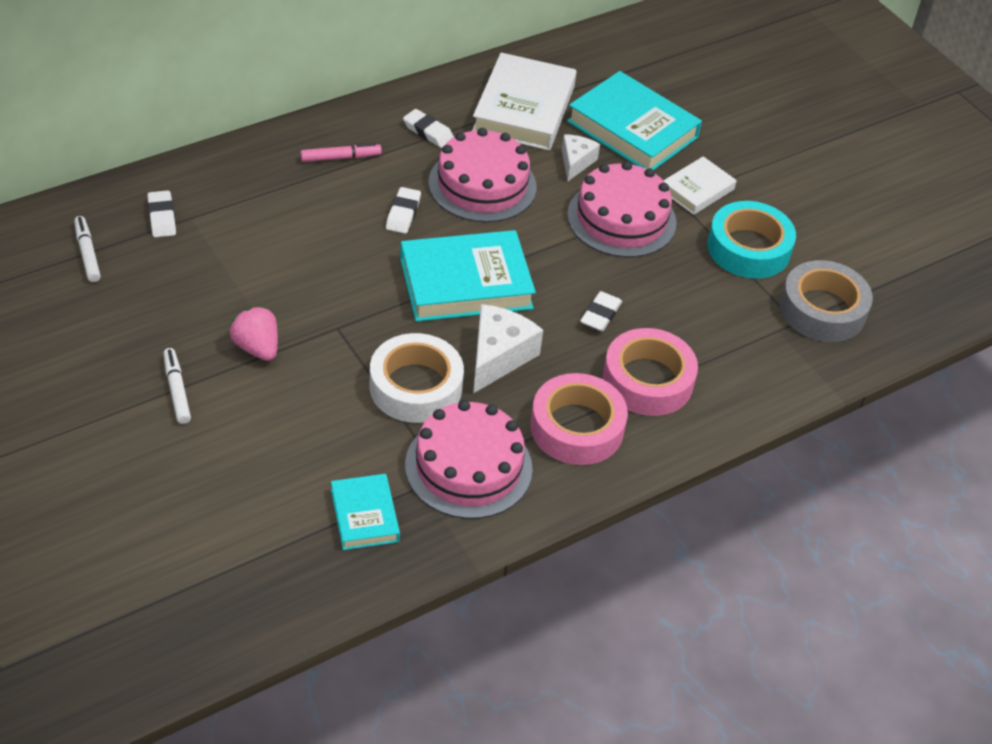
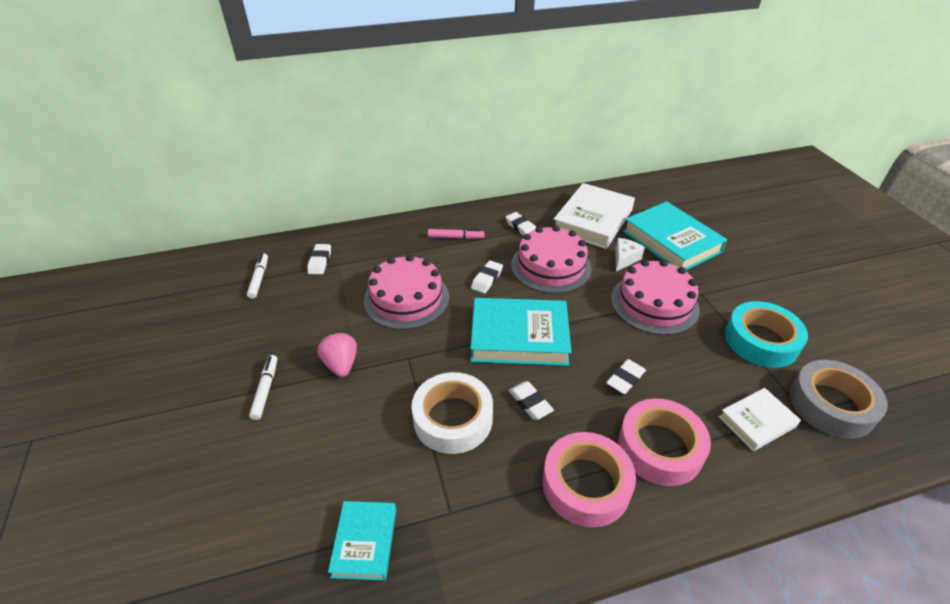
camera: 20 degrees right, 5 degrees down
pink cake [405,400,533,519] -> pink cake moved to [364,255,449,330]
white cheese [473,304,543,394] -> white eraser [508,381,554,420]
white book [663,156,737,215] -> white book moved to [719,388,801,451]

